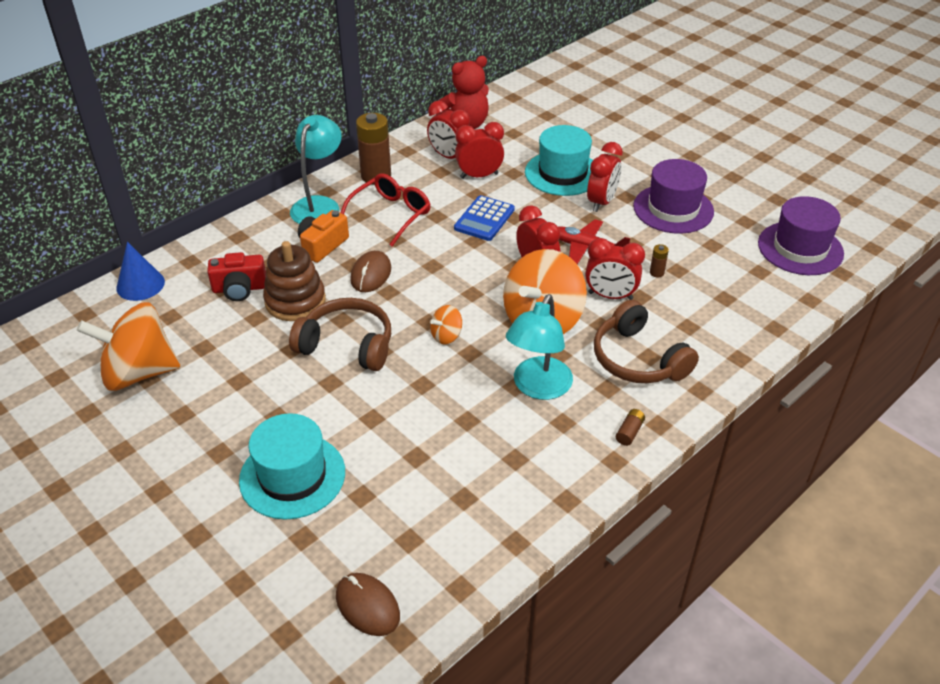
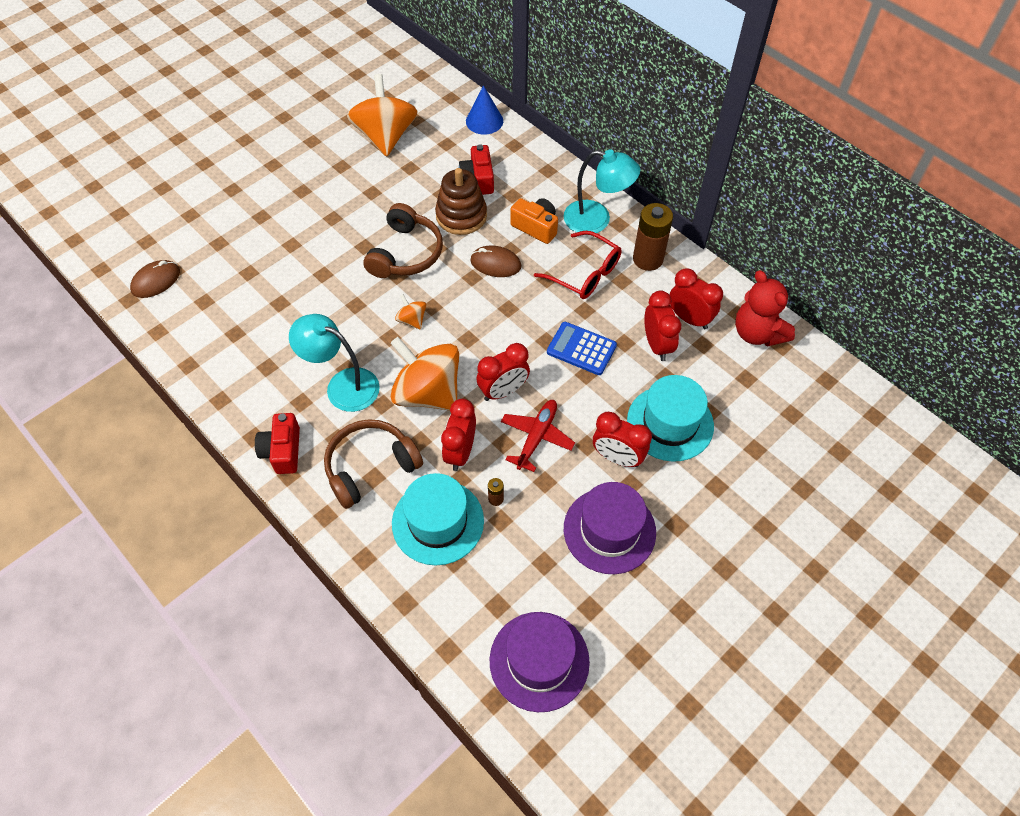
camera: 90 degrees right, 15 degrees up
turquoise hat [239,413,345,520] -> turquoise hat moved to [392,473,484,565]
red clock [427,101,470,159] -> red clock turned 90 degrees clockwise [669,268,723,329]
brown battery [616,409,645,446] -> red camera [255,413,300,474]

